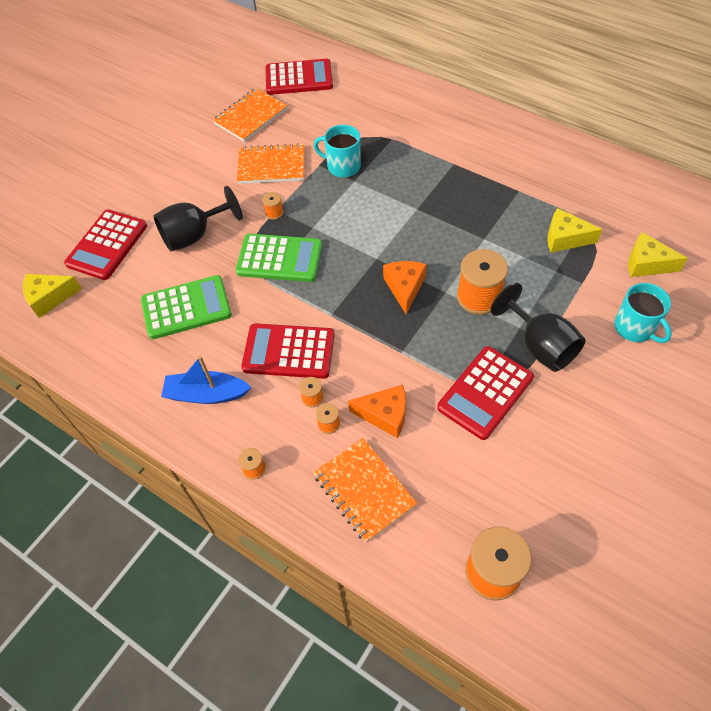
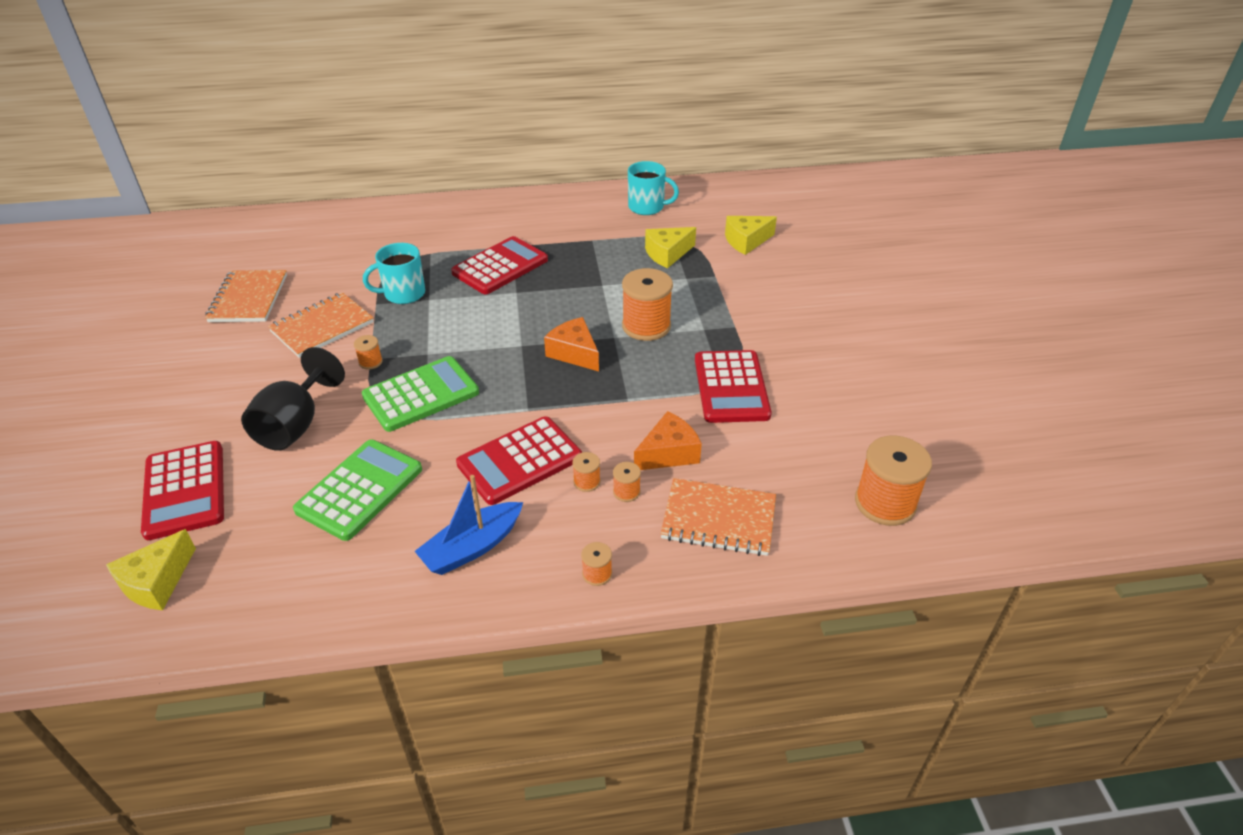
camera: 45 degrees left, 15 degrees down
red calculator [265,59,333,95] -> red calculator moved to [451,236,548,294]
black goblet [490,283,586,372] -> none
turquoise mug [614,283,672,343] -> turquoise mug moved to [628,161,679,215]

